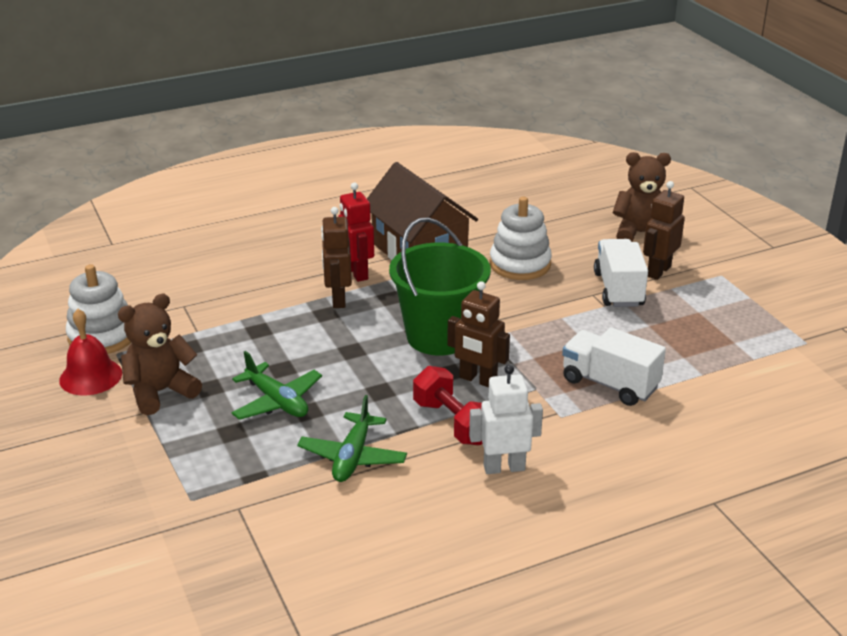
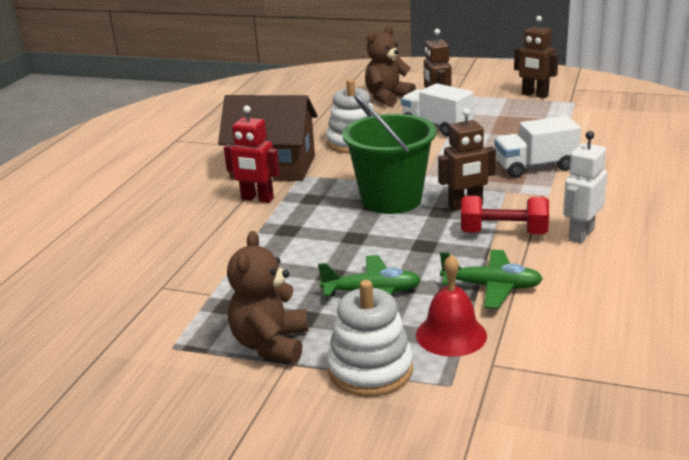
camera: 45 degrees left, 5 degrees down
red bell [59,309,122,396] -> red bell moved to [416,254,487,357]
white stacking toy [66,264,131,354] -> white stacking toy moved to [327,280,413,397]
green plane [297,395,407,482] -> green plane turned 45 degrees counterclockwise [440,250,543,309]
brown robot [321,207,352,308] -> brown robot moved to [514,16,559,98]

